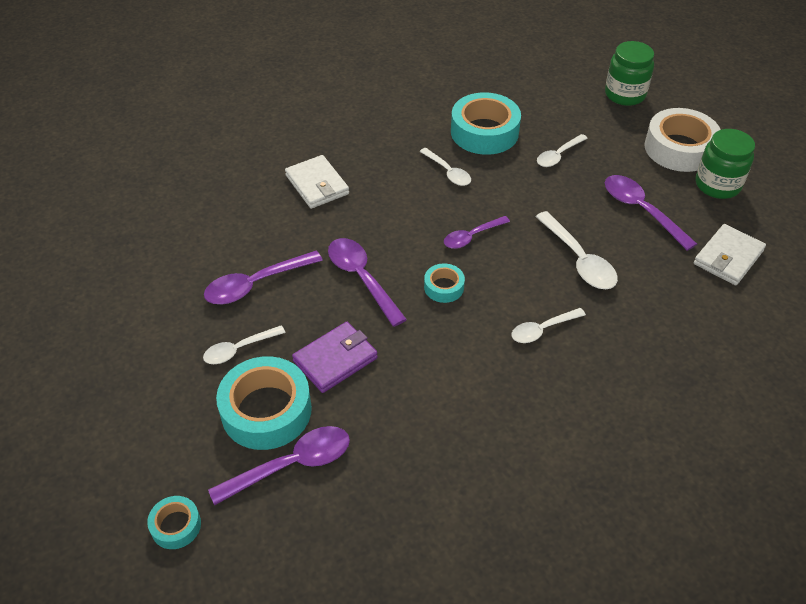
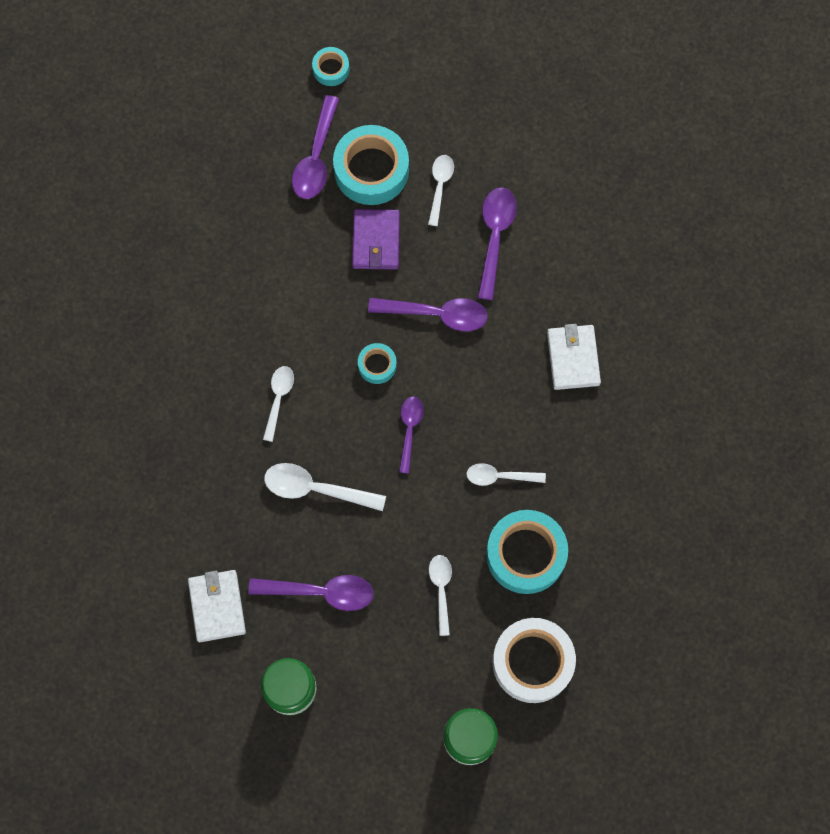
camera: 130 degrees right, 25 degrees up
white wallet [285,155,349,209] -> white wallet turned 75 degrees clockwise [547,324,601,390]
white tape [644,108,721,172] -> white tape moved to [492,618,576,703]

